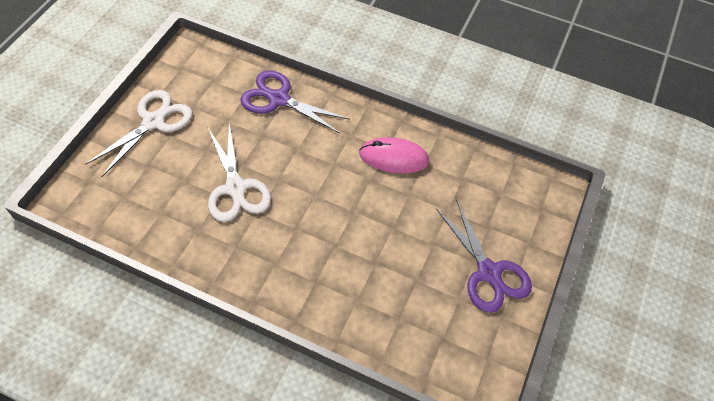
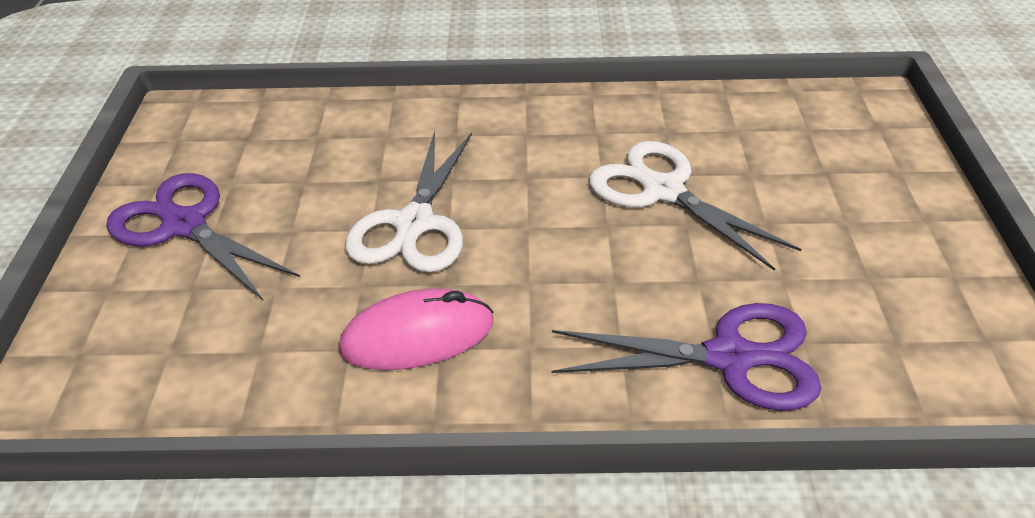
camera: 160 degrees right, 15 degrees down
white scissors [86,90,192,177] -> white scissors moved to [345,131,472,273]

